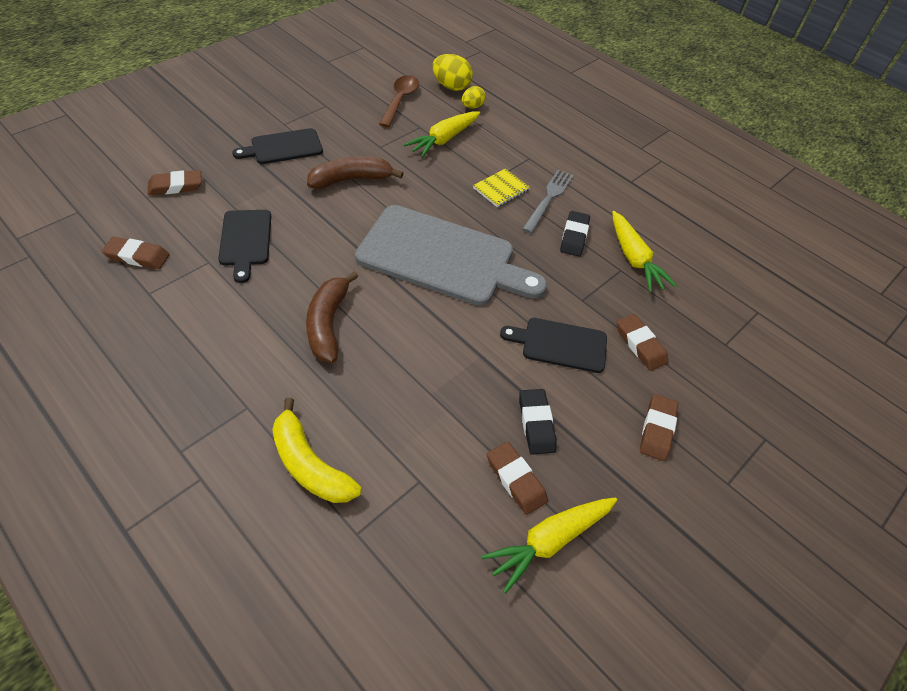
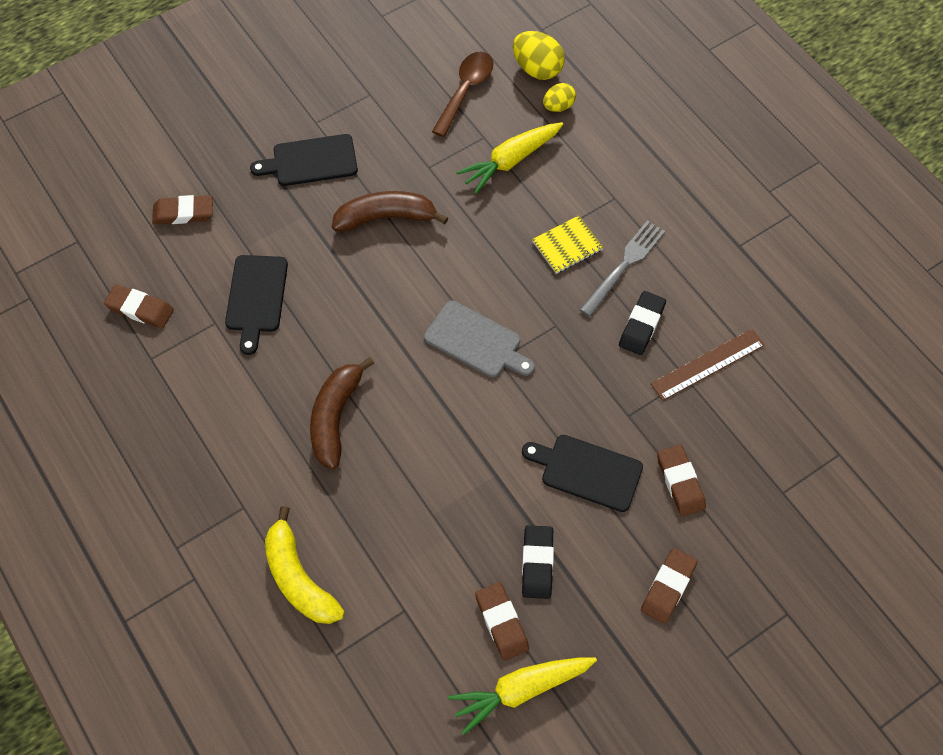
camera: 15 degrees right, 10 degrees up
grey cutting board [355,205,547,306] -> grey cutting board [424,300,535,377], size x0.52
yellow carrot [612,211,677,292] -> brown ruler [650,329,765,401]

